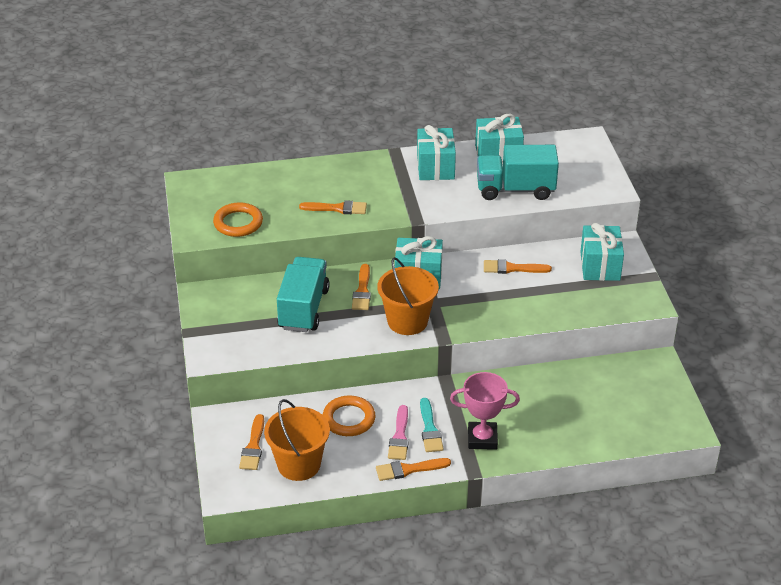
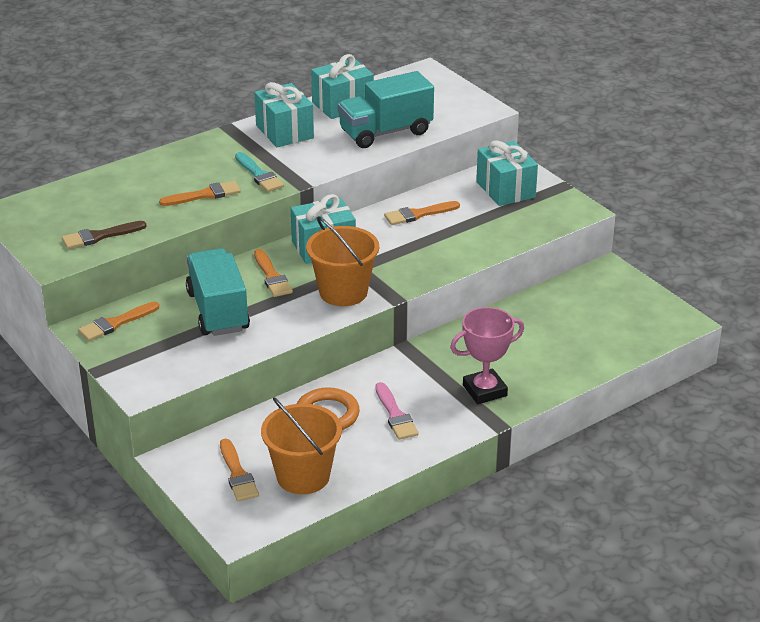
camera: 25 degrees left, 5 degrees down
orange ring [213,202,263,237] -> brown brush [62,221,146,249]
orange brush [376,458,451,481] -> orange brush moved to [78,302,159,341]
turquoise brush [420,398,444,452] -> turquoise brush moved to [235,152,284,192]

